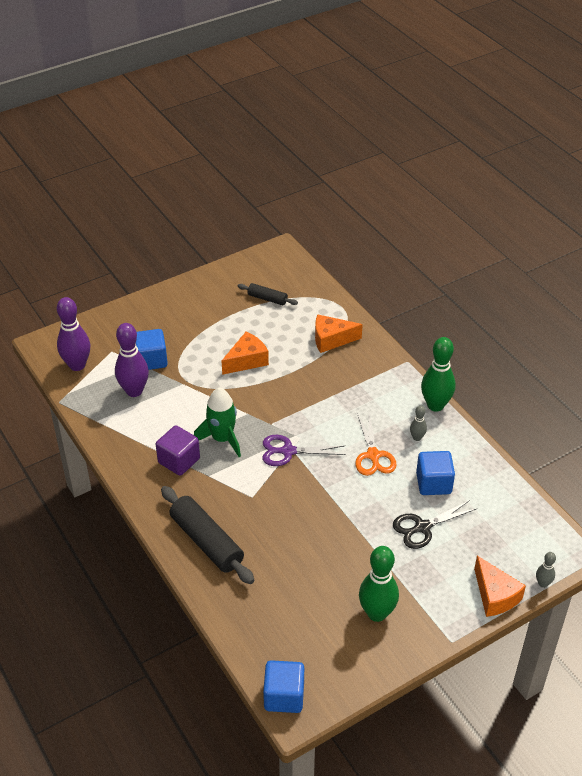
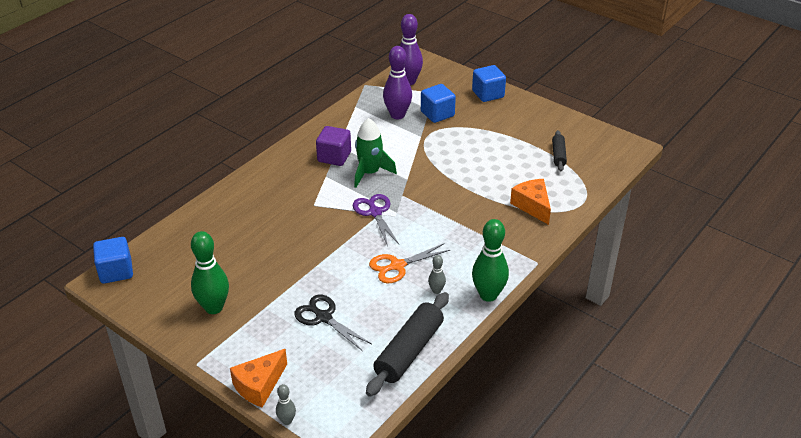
camera: 70 degrees right, 5 degrees down
black rolling pin [161,486,254,584] -> black rolling pin moved to [366,292,449,397]
orange cheese [222,332,269,375] -> none
blue cube [416,451,455,495] -> blue cube moved to [472,65,506,102]

